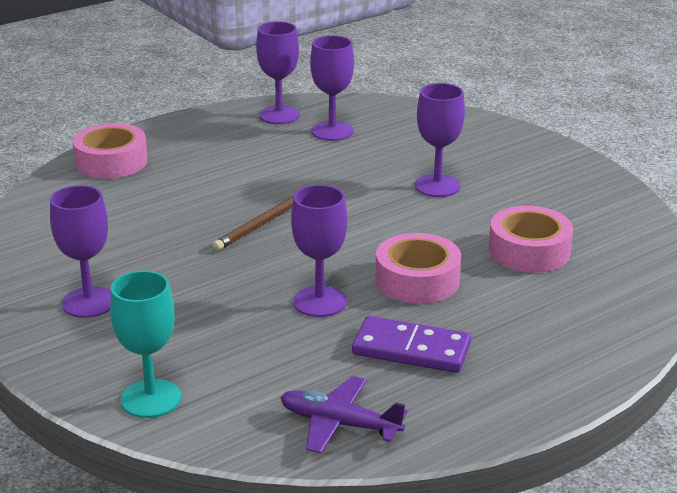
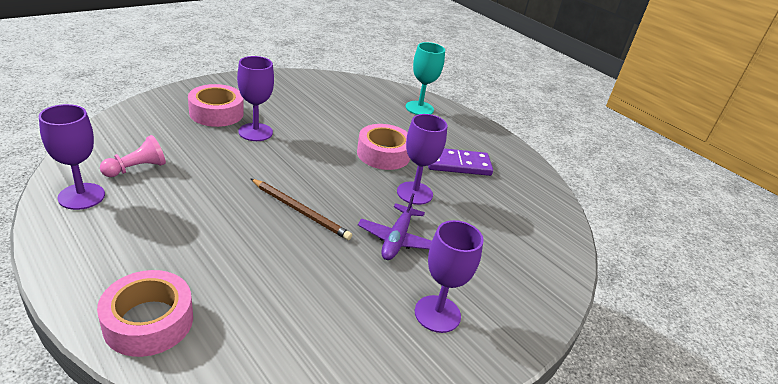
camera: 100 degrees left, 5 degrees up
turquoise goblet [110,270,181,418] -> turquoise goblet moved to [406,42,445,115]
purple plane [280,376,407,454] -> purple plane moved to [358,193,432,260]
purple goblet [310,35,354,141] -> pink pawn [100,135,166,177]
purple domino [352,316,471,373] -> purple domino turned 75 degrees clockwise [428,148,493,176]
pink tape [489,206,573,273] -> pink tape moved to [188,84,244,127]

